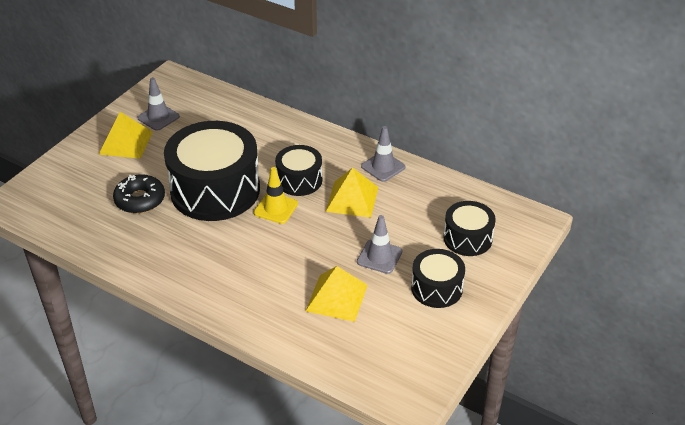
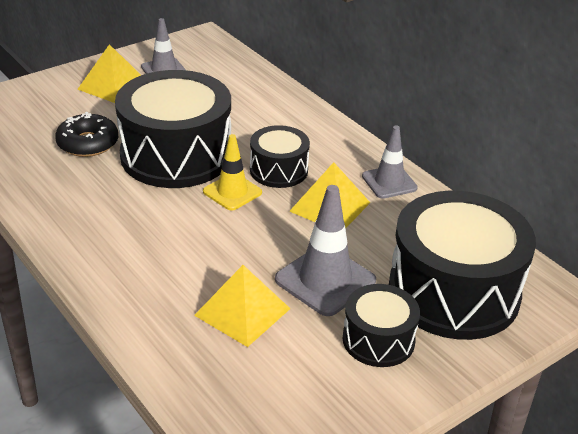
camera: 20 degrees right, 5 degrees down
grey traffic cone [357,215,402,274] -> grey traffic cone [275,185,376,316], size x1.53
black drum [443,201,496,256] -> black drum [389,191,536,340], size x1.93

